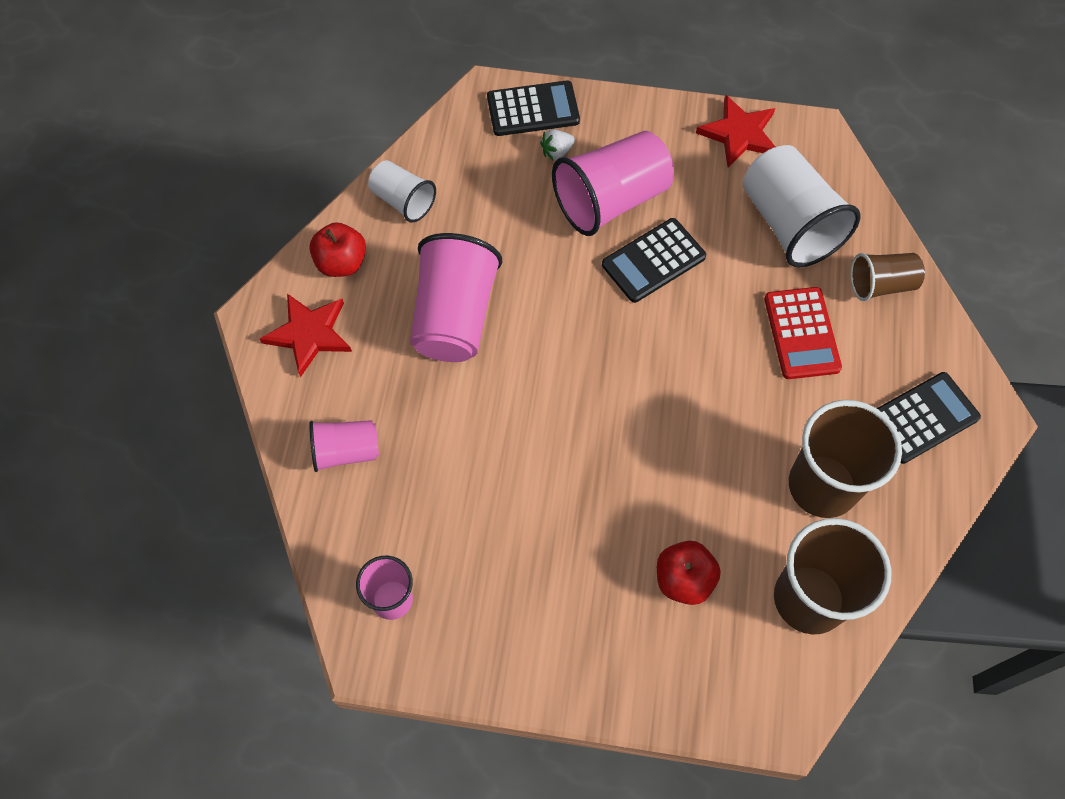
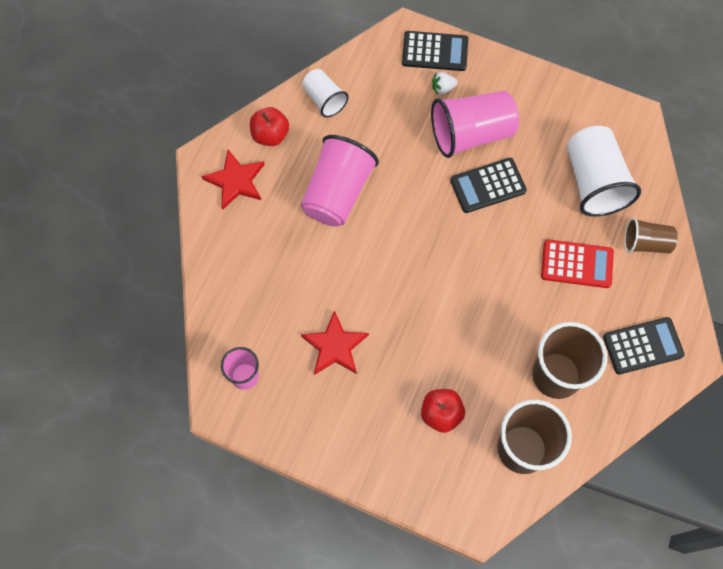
camera: 15 degrees right, 5 degrees up
pink cup [309,420,379,472] -> none
red star [696,95,775,167] -> red star moved to [301,310,369,375]
red calculator [764,287,842,379] -> red calculator turned 90 degrees counterclockwise [541,240,614,288]

